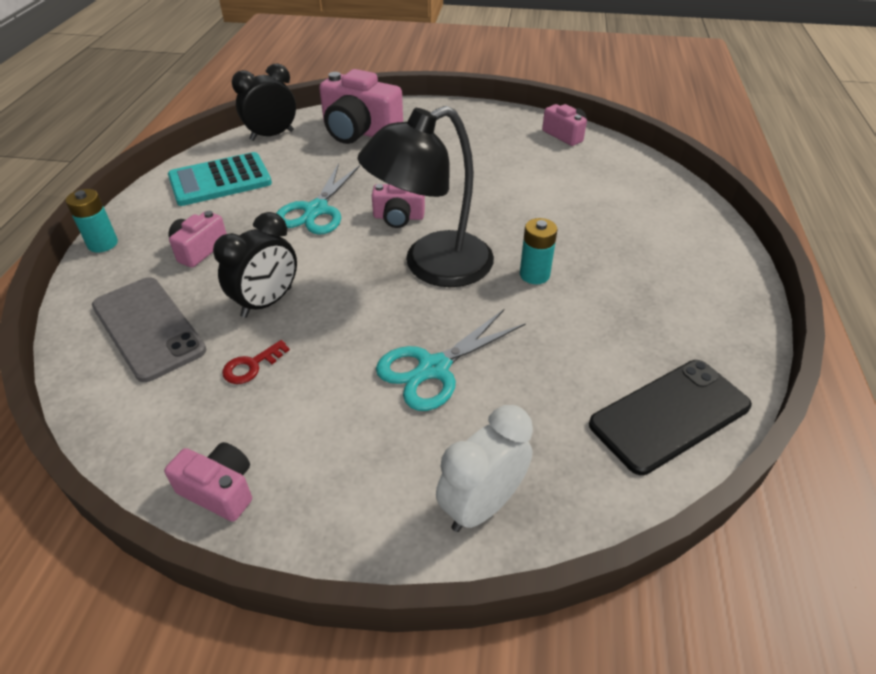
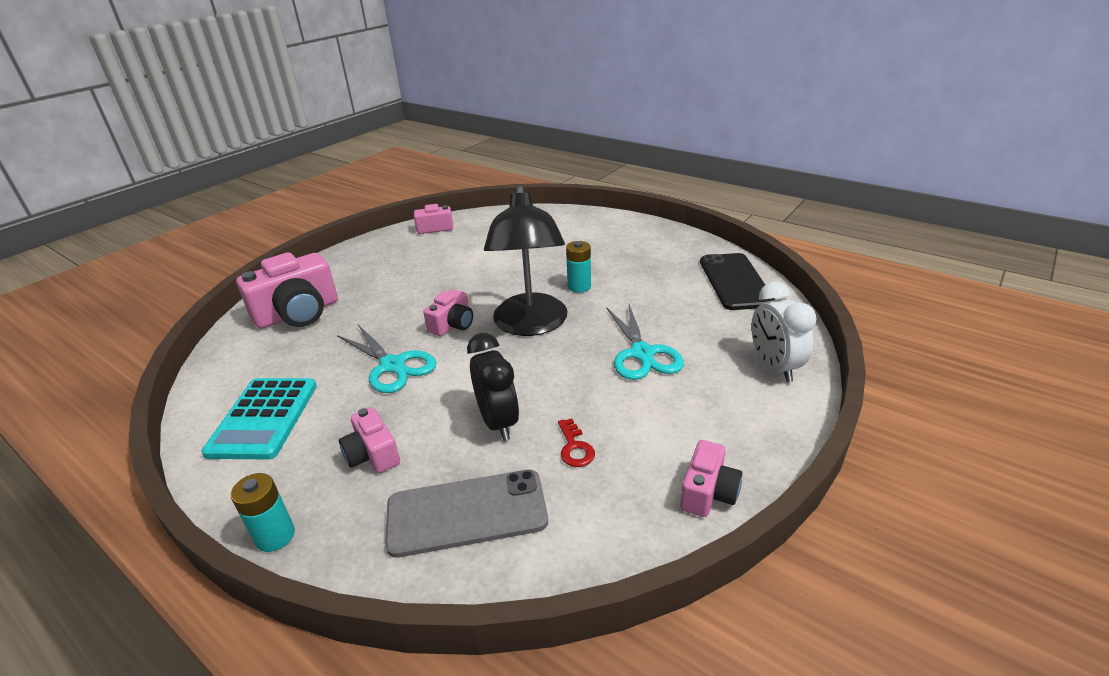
camera: 60 degrees left, 10 degrees down
pink camera [164,442,252,522] -> pink camera turned 150 degrees clockwise [680,440,742,517]
black clock [232,63,296,141] -> none

